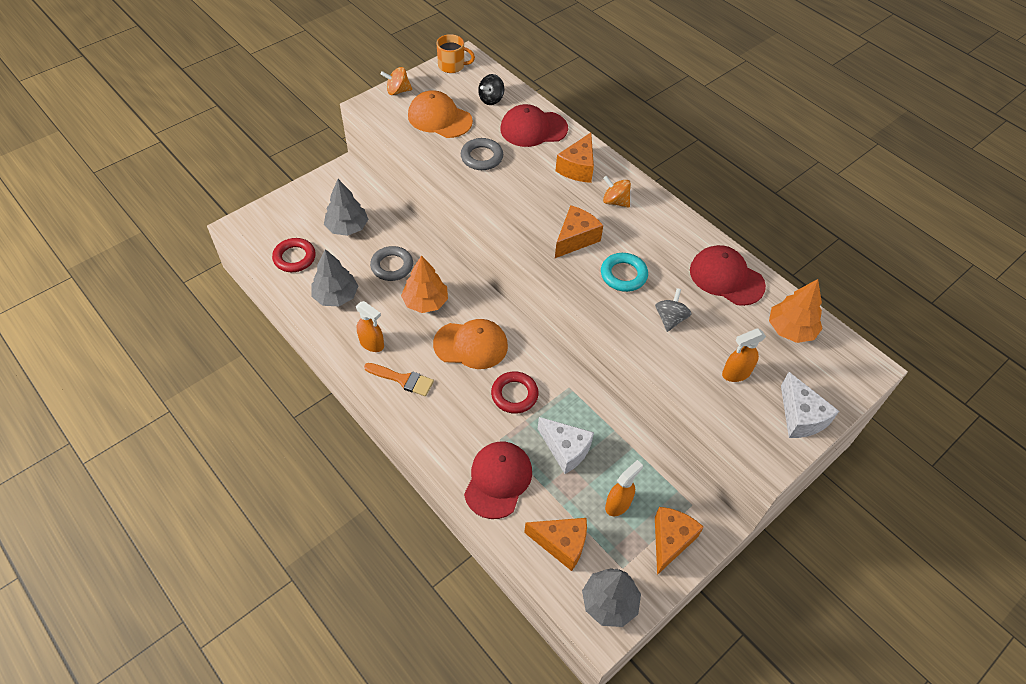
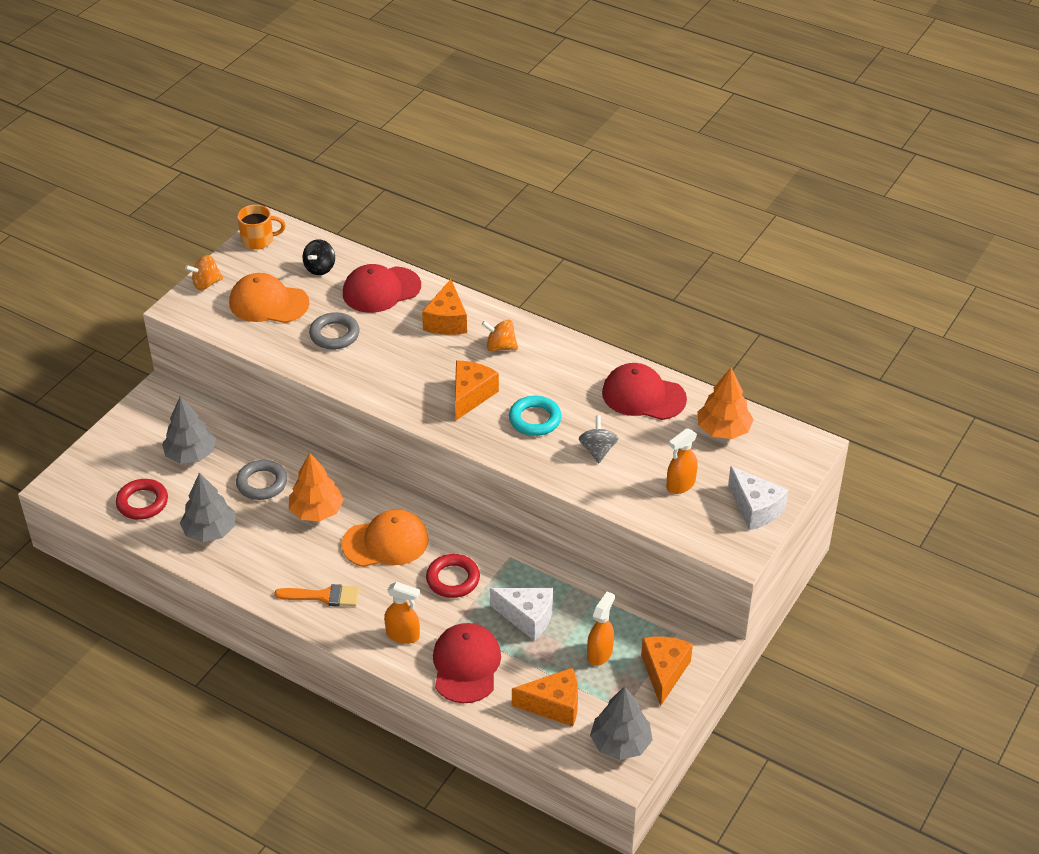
camera: 15 degrees left, 10 degrees down
orange spray bottle [356,301,384,352] -> orange spray bottle moved to [384,582,420,644]

